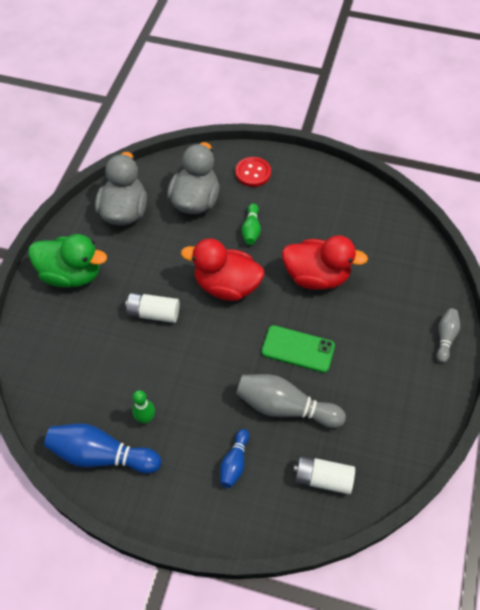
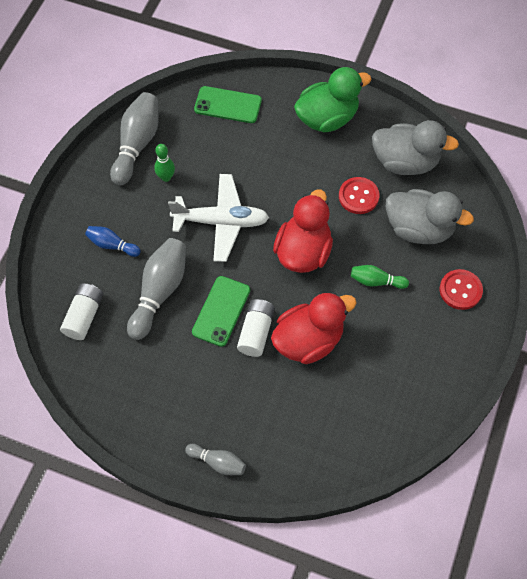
camera: 95 degrees right, 5 degrees up
green duck [28,234,107,287] -> green duck turned 135 degrees counterclockwise [294,67,371,132]
blue bowling pin [44,423,161,474] -> grey bowling pin [110,92,159,185]
white battery [125,292,180,323] -> white battery moved to [237,299,275,357]
red duck [282,235,368,290] -> red duck turned 135 degrees counterclockwise [271,292,357,364]
none -> white plane [168,174,269,262]
none -> green phone [194,86,262,123]
none -> red button [339,177,379,214]

